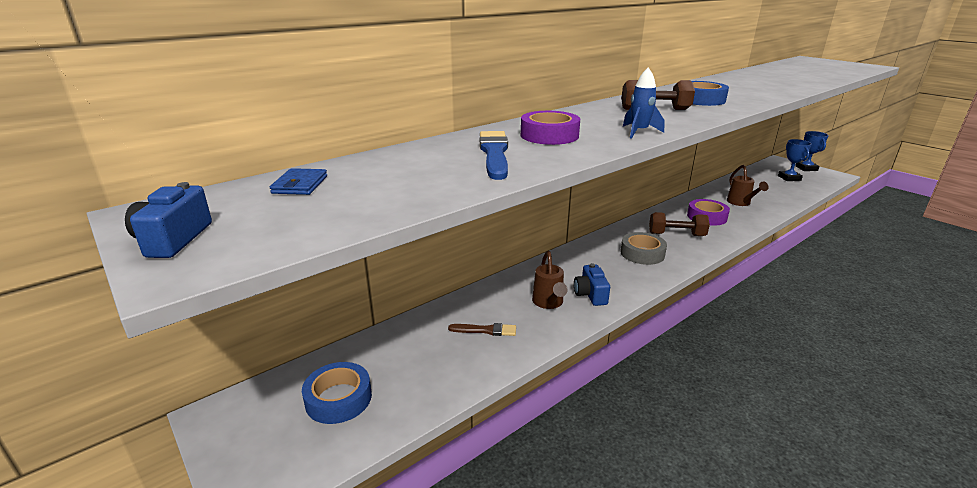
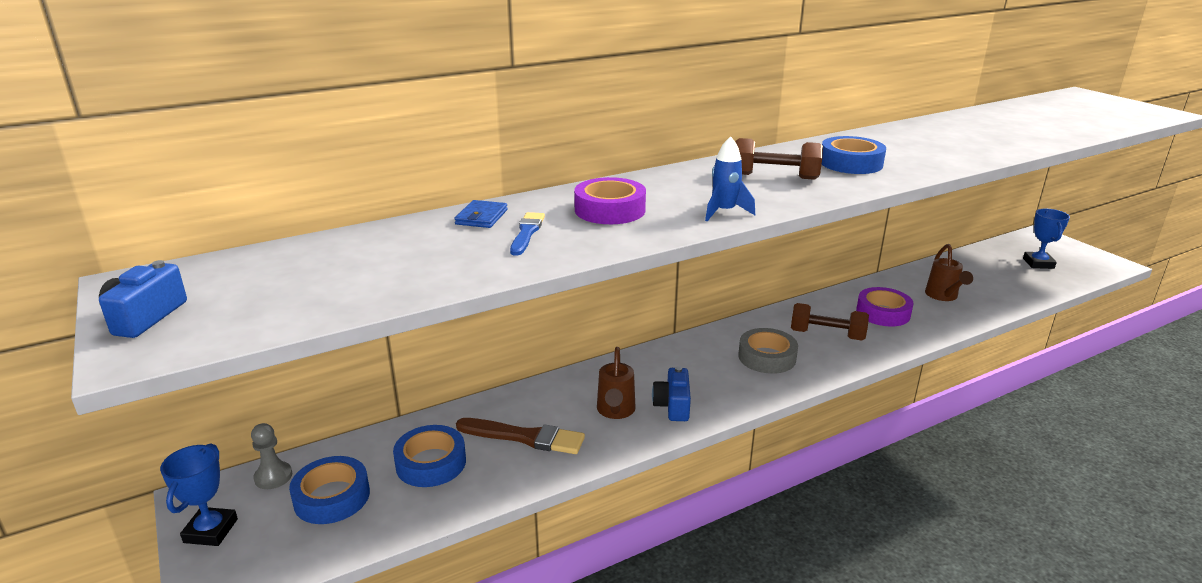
camera: 10 degrees right, 0 degrees up
blue wallet [270,168,327,195] -> blue wallet moved to [454,200,508,228]
brown brush [448,323,516,336] -> brown brush [456,418,585,454], size x1.60
blue brush [480,131,508,180] -> blue brush [510,212,545,256], size x0.62
blue trophy [796,131,829,171] -> blue trophy moved to [160,444,238,546]
none -> grey pawn [251,423,292,489]
none -> blue tape [393,425,466,487]

